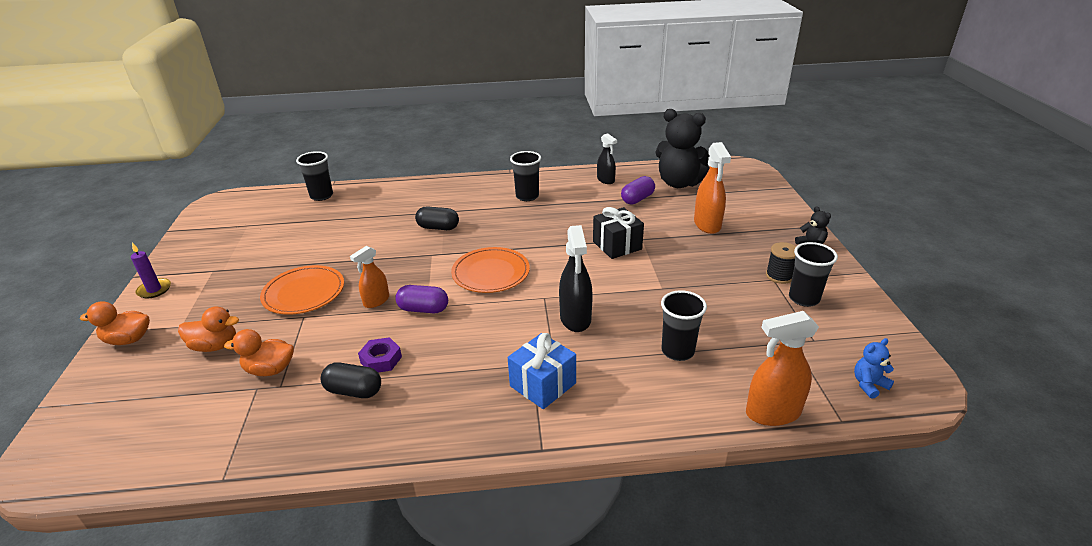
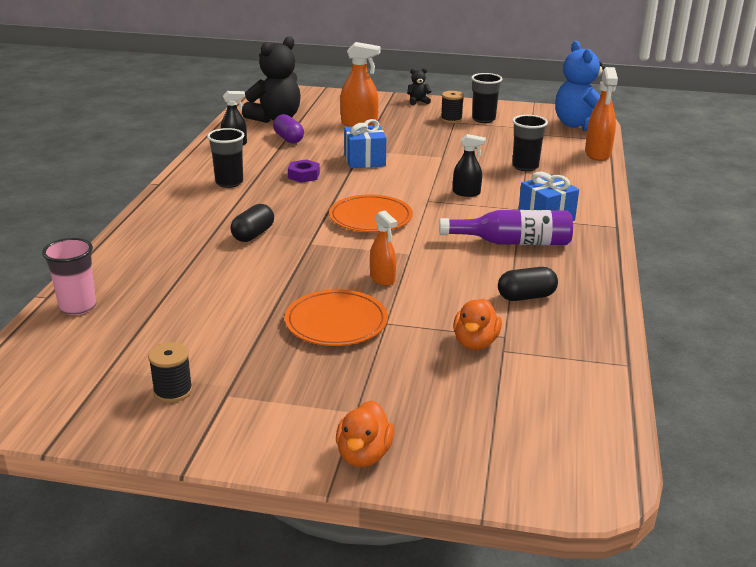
camera: 75 degrees left, 5 degrees down
purple candle [131,243,171,299] -> none
orange duck [178,306,239,352] -> none
black cup [296,151,333,201] -> pink cup [42,238,96,315]
black capsule [321,362,381,398] -> black capsule turned 45 degrees clockwise [498,267,558,301]
purple nut [358,337,402,373] -> purple nut moved to [288,159,320,183]
purple capsule [395,285,448,313] -> none
black spray bottle [559,225,593,332] -> black spray bottle [453,134,486,197], size x0.63
black gift [593,207,644,259] -> blue gift [344,119,386,168]
blue teddy bear [854,338,894,399] -> blue teddy bear [555,41,605,131], size x2.31
none -> black spool [148,342,193,403]
none -> purple bottle [439,210,573,245]

